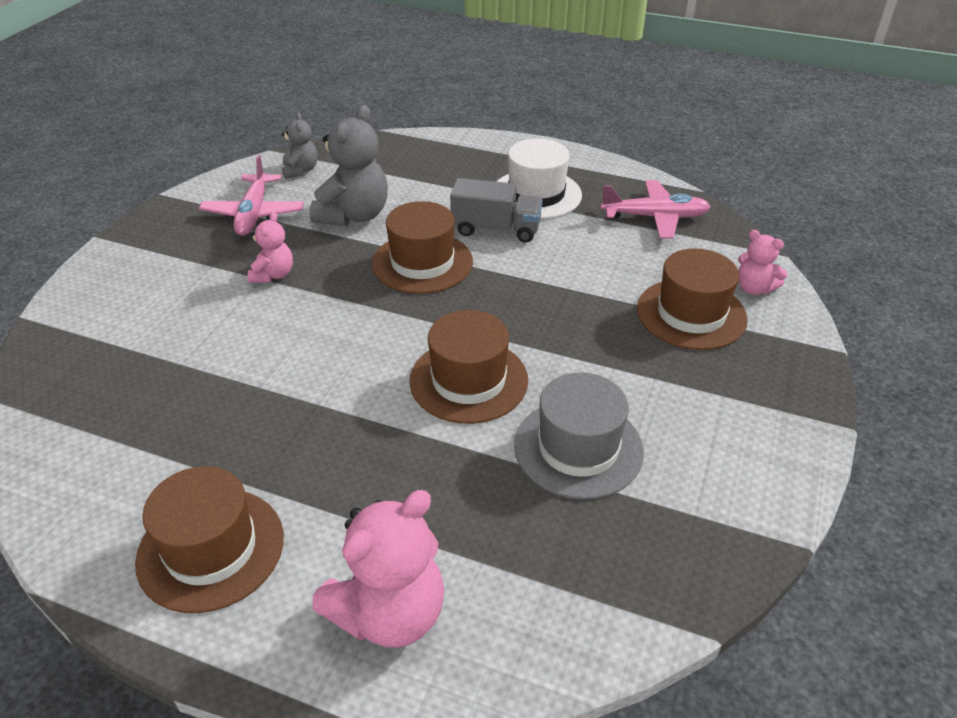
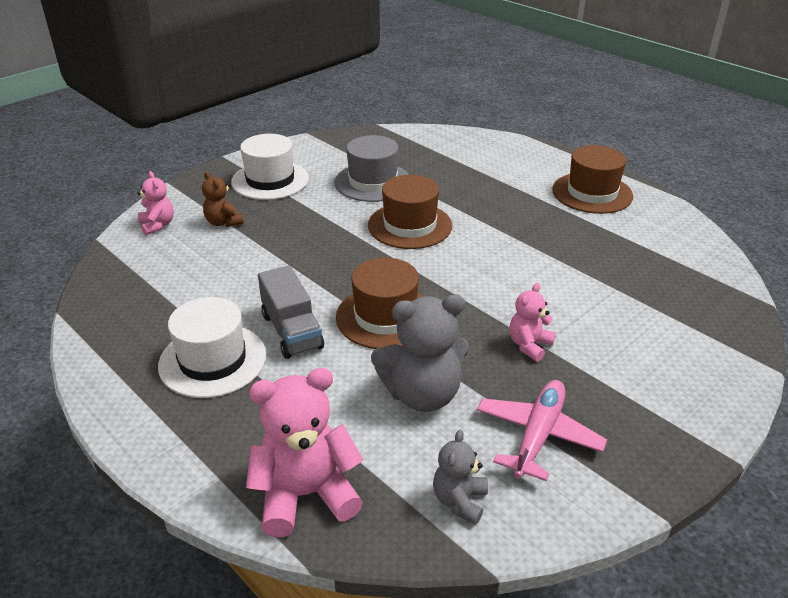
camera: 155 degrees left, 5 degrees down
grey teddy bear [310,105,388,226] -> grey teddy bear turned 150 degrees counterclockwise [371,294,469,412]
pink teddy bear [312,490,445,648] -> pink teddy bear moved to [246,368,363,537]
grey truck [450,178,543,242] -> grey truck turned 150 degrees counterclockwise [258,265,324,359]
pink plane [600,180,710,238] -> none
brown hat [637,248,748,350] -> brown teddy bear [202,172,244,227]
none -> white hat [231,134,309,200]

